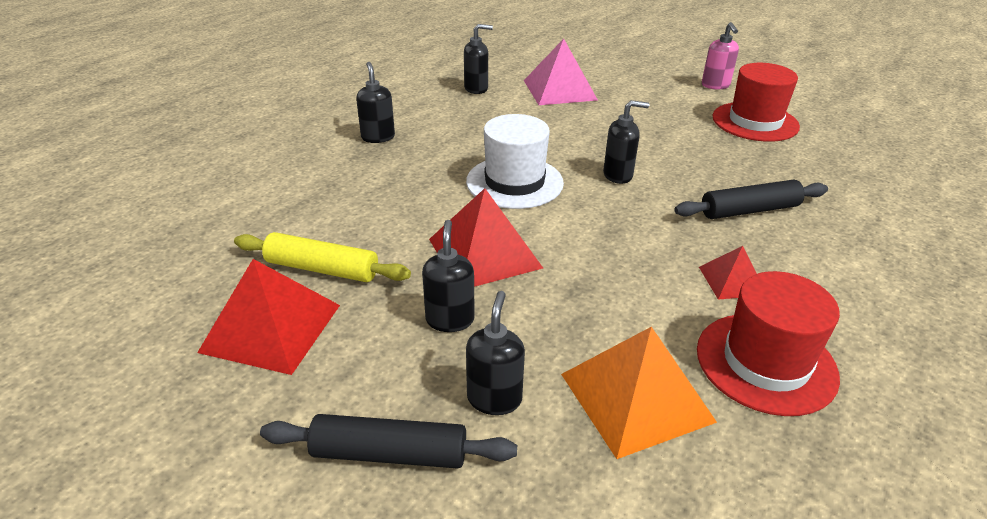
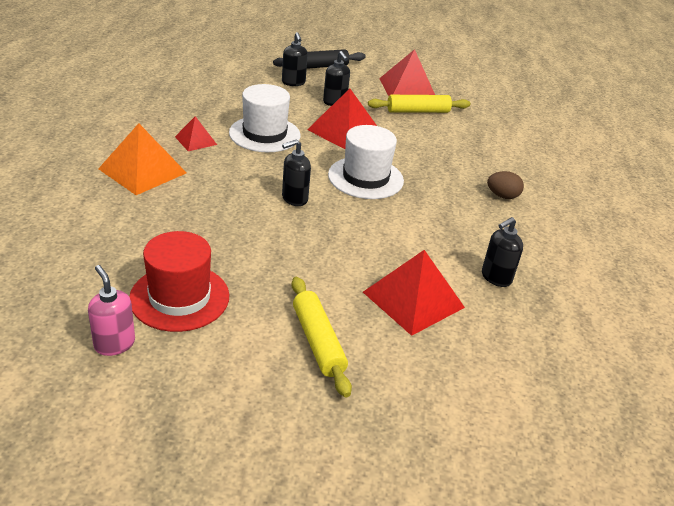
camera: 150 degrees right, 0 degrees up
black soap dispenser [356,62,395,143] -> brown egg [487,171,524,199]
pink pyramid [524,39,598,105] -> red pyramid [363,250,465,336]
orange pyramid [561,327,717,459] -> orange pyramid moved to [98,123,187,195]
black rolling pin [675,179,828,219] -> none
red hat [697,271,840,416] -> none
pink soap dispenser [702,22,739,90] -> pink soap dispenser moved to [88,265,135,356]
none -> white hat [229,84,300,152]
none -> yellow rolling pin [291,277,352,397]

